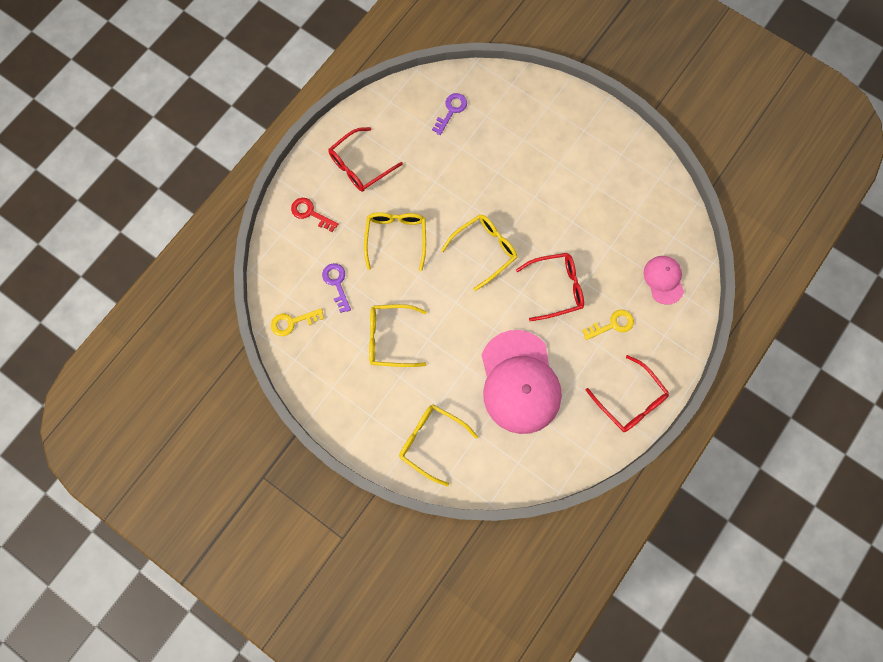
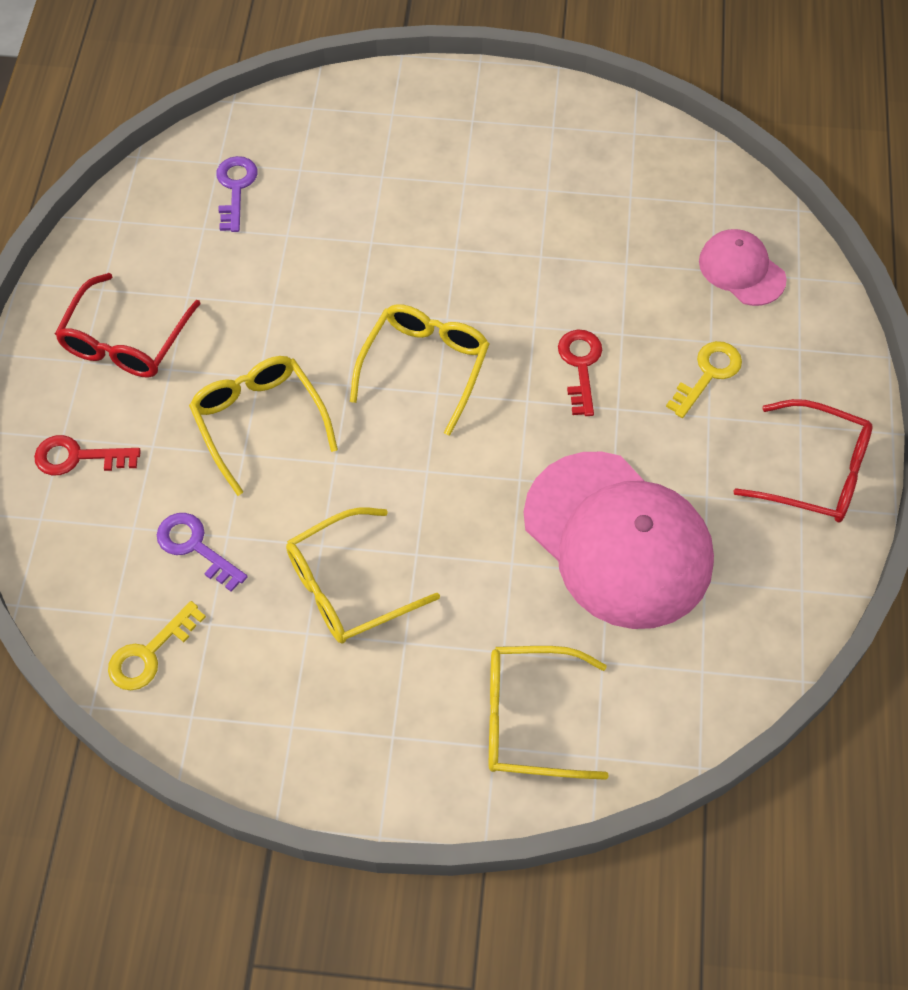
camera: 30 degrees left, 15 degrees down
red glasses [516,253,584,321] -> red key [558,330,602,416]

